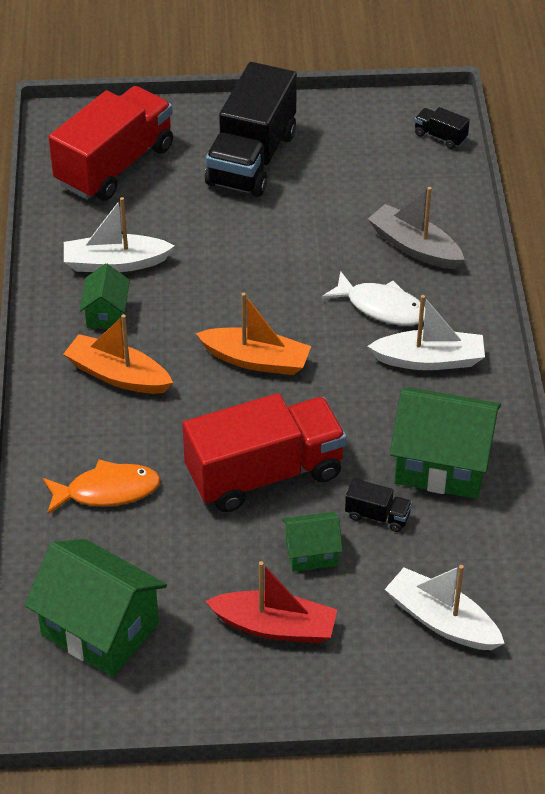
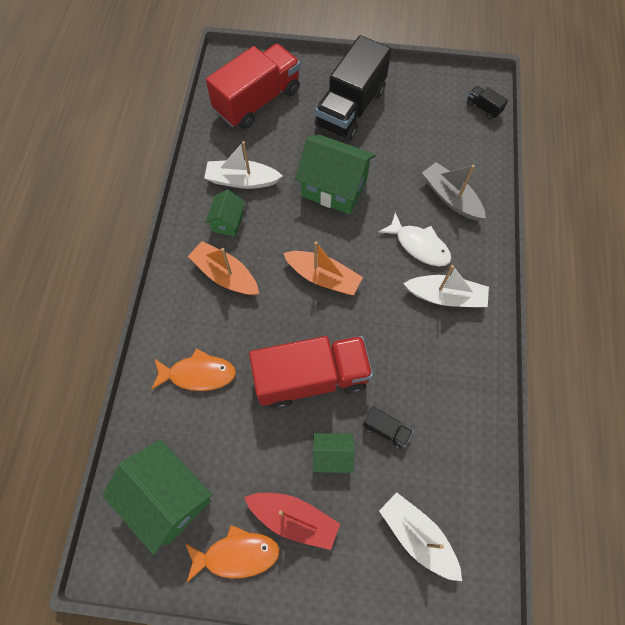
camera: 10 degrees right, 20 degrees up
green house [390,387,501,499] -> green house moved to [295,135,376,214]
none -> orange fish [185,525,280,582]

